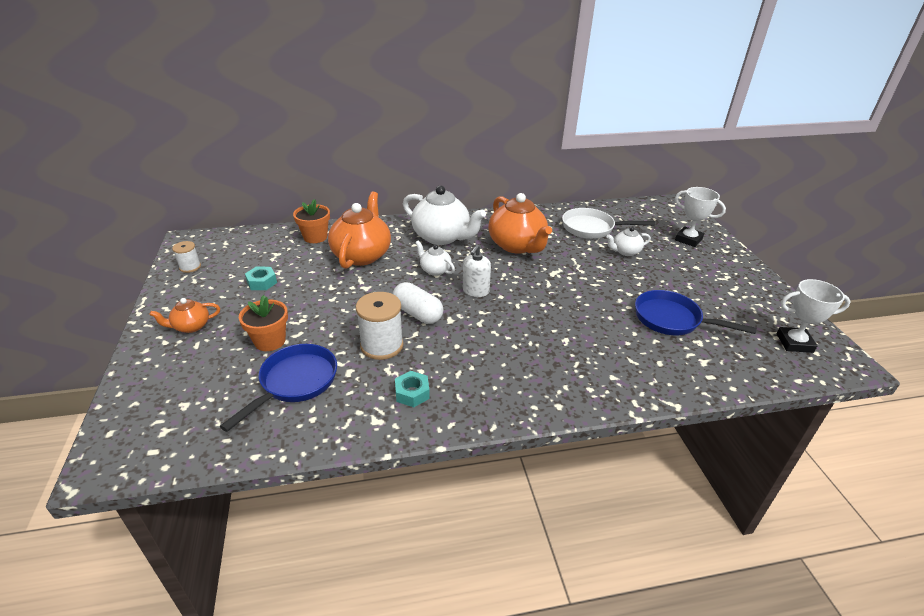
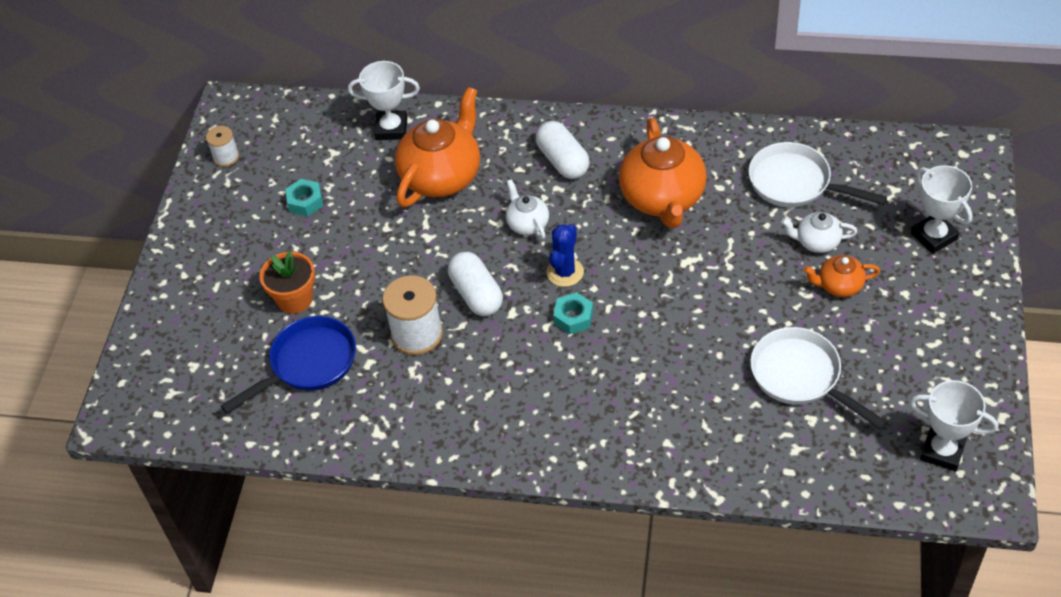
camera: 25 degrees right, 15 degrees up
orange teapot [149,298,220,333] -> orange teapot moved to [804,255,880,297]
orange flower pot [293,199,330,243] -> white trophy [348,61,420,140]
turquoise nut [395,371,430,407] -> turquoise nut moved to [553,292,593,334]
white teapot [403,185,486,245] -> white capsule [536,121,590,179]
white soap dispenser [463,245,491,297] -> blue cactus [546,224,584,287]
blue pan [635,290,757,336] -> white pan [750,327,887,430]

